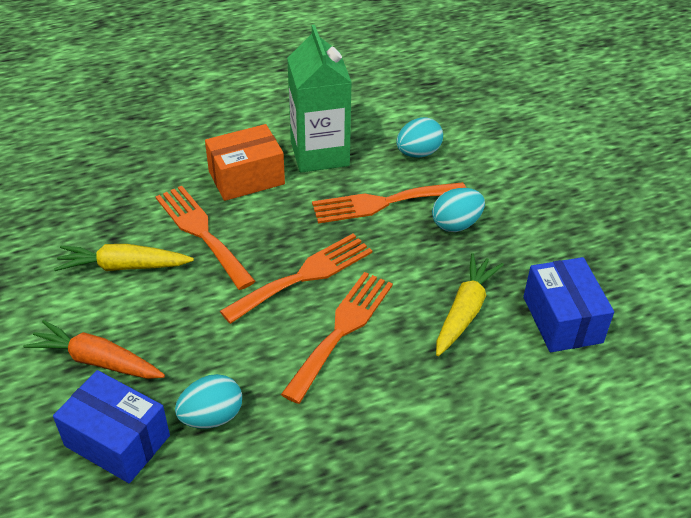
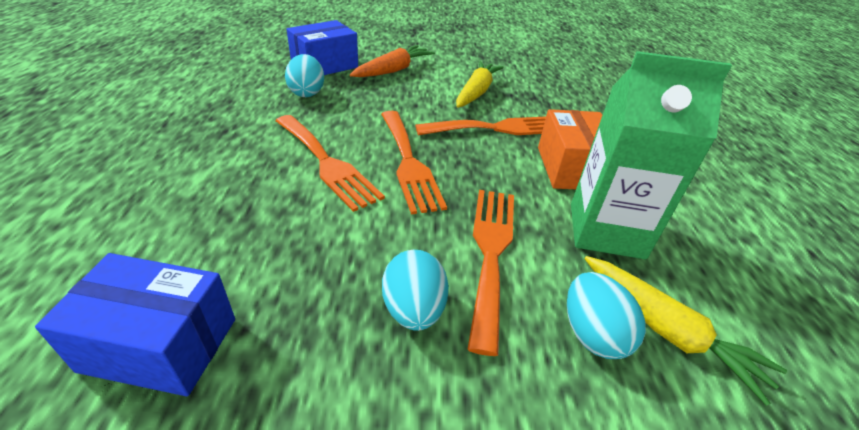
camera: 110 degrees right, 5 degrees down
yellow carrot [436,253,504,356] -> yellow carrot moved to [585,256,787,406]

